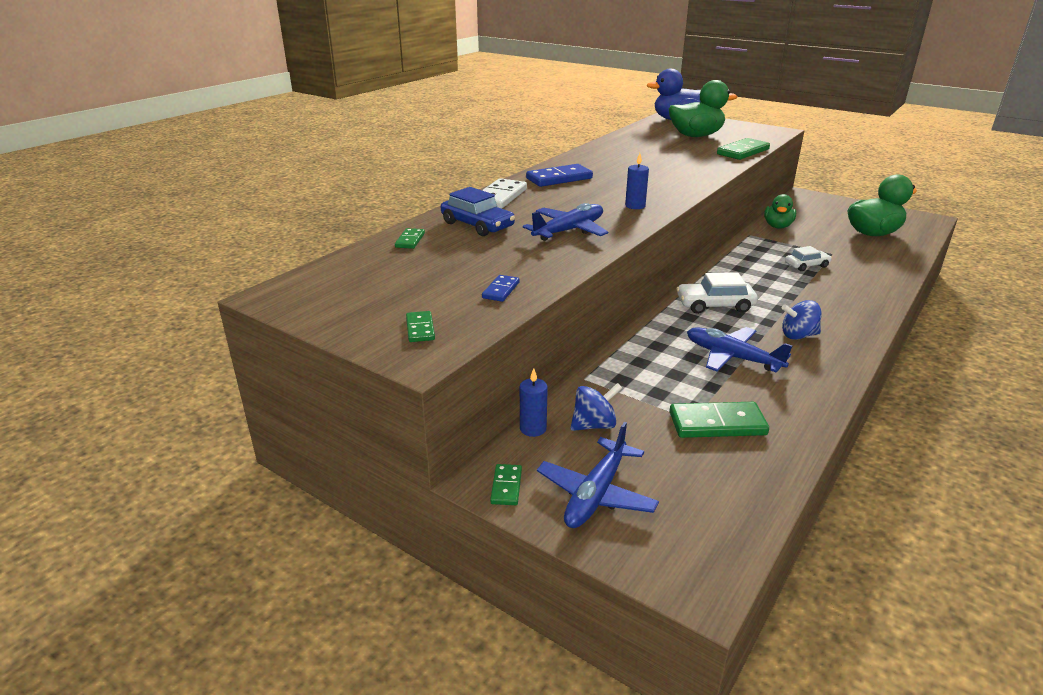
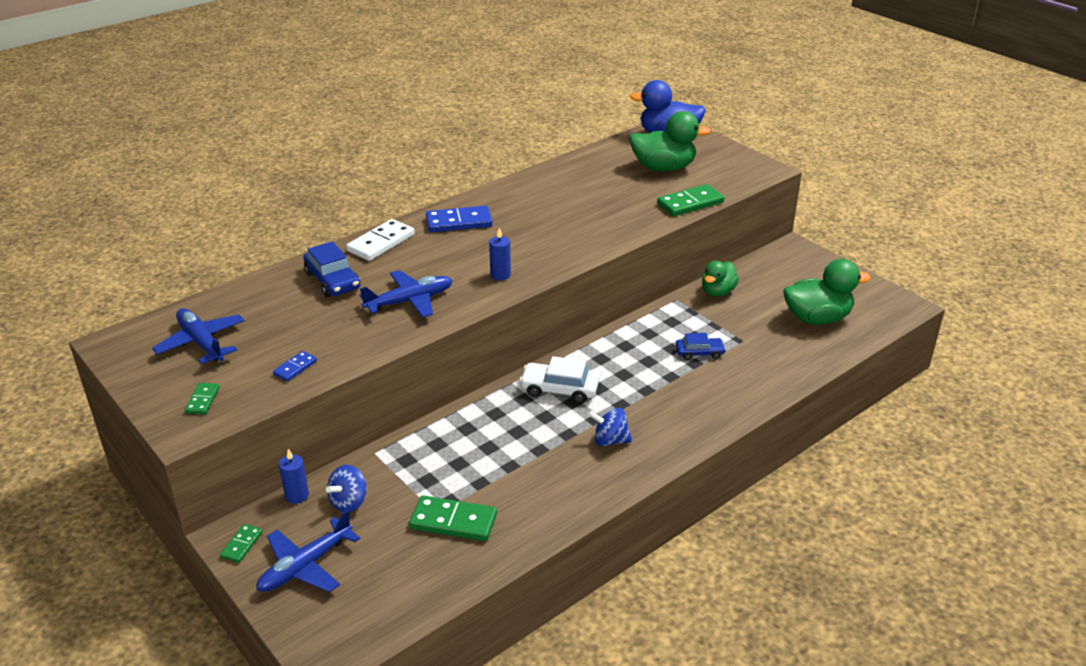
camera: 15 degrees right, 5 degrees up
green domino [395,228,425,249] -> none
blue spinning top [571,383,622,431] -> blue spinning top turned 135 degrees clockwise [326,465,367,512]
blue plane [687,327,792,373] -> blue plane moved to [152,308,245,364]
white car [785,246,832,271] -> blue car [676,333,726,360]

